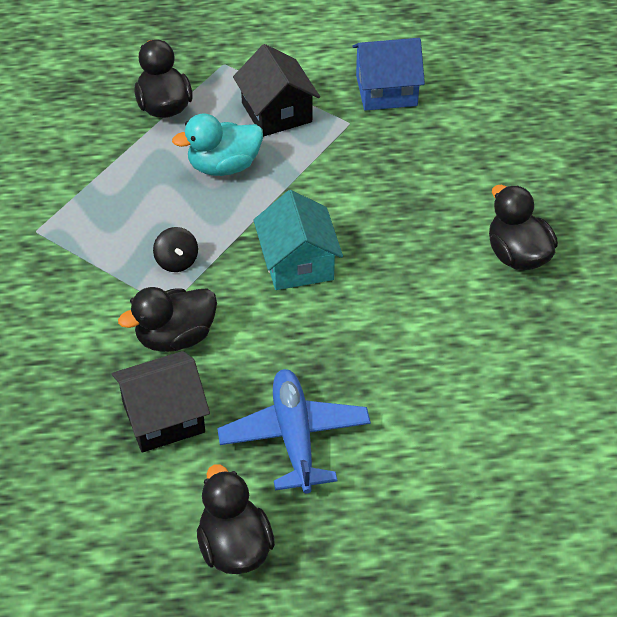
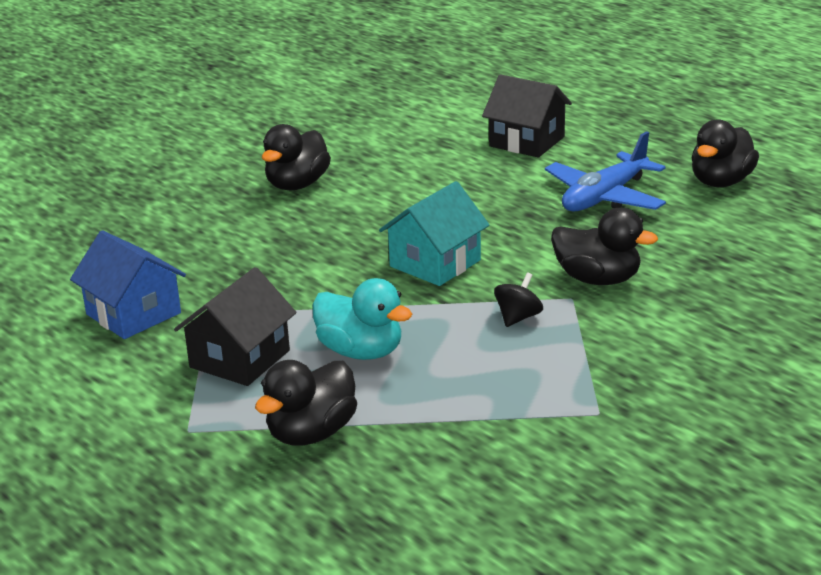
camera: 125 degrees left, 20 degrees down
black house [112,351,210,453] -> black house moved to [482,74,572,157]

